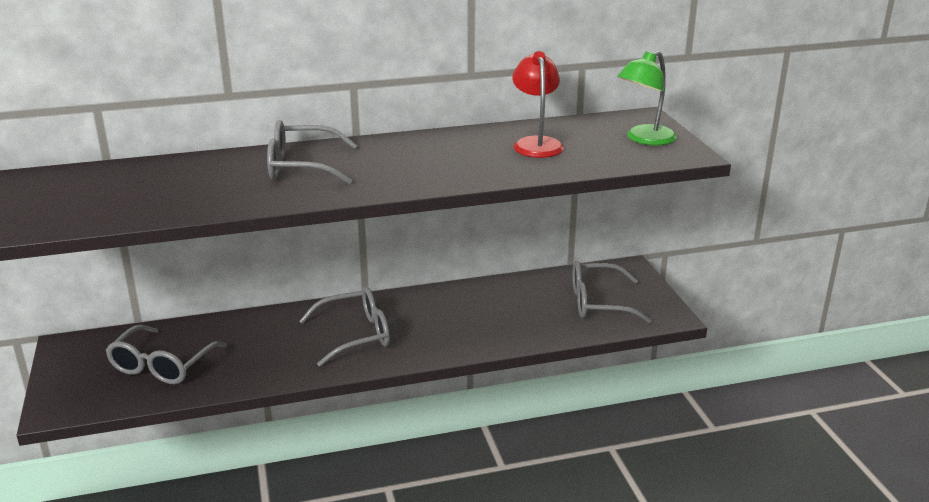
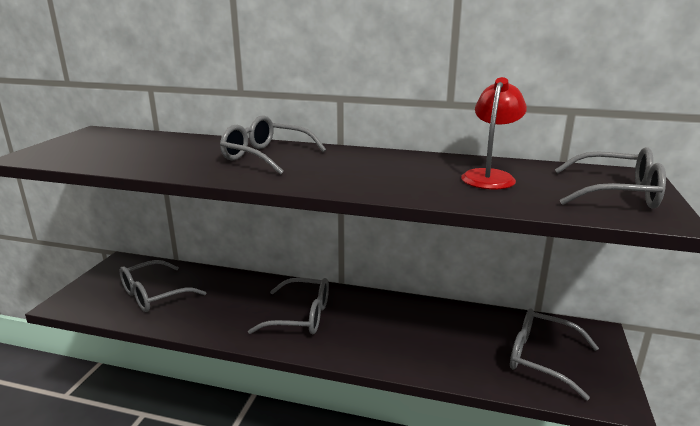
camera: 30 degrees right, 5 degrees down
green lamp [617,51,677,145] -> grey glasses [555,147,666,208]

